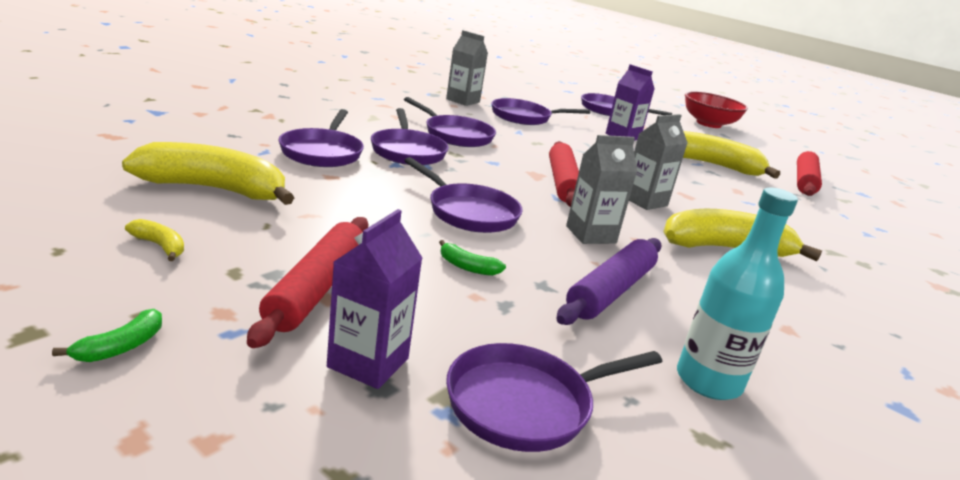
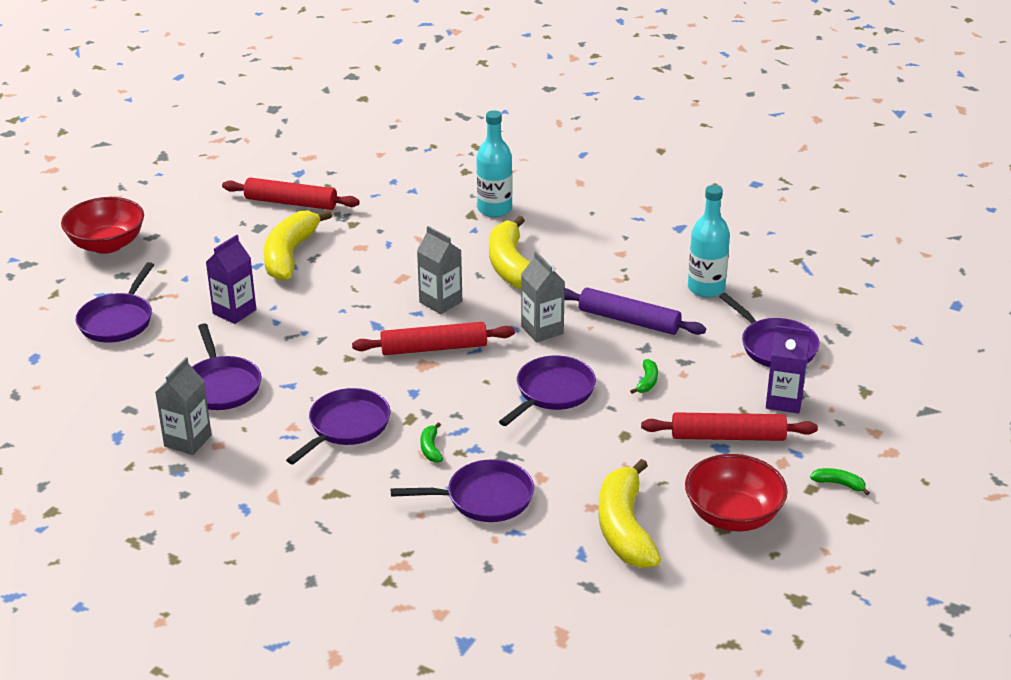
camera: 95 degrees left, 10 degrees up
yellow banana [125,219,184,261] -> red bowl [685,454,788,531]
purple pan [371,108,449,165] -> green banana [420,422,443,463]
none -> turquoise bottle [476,110,512,217]

